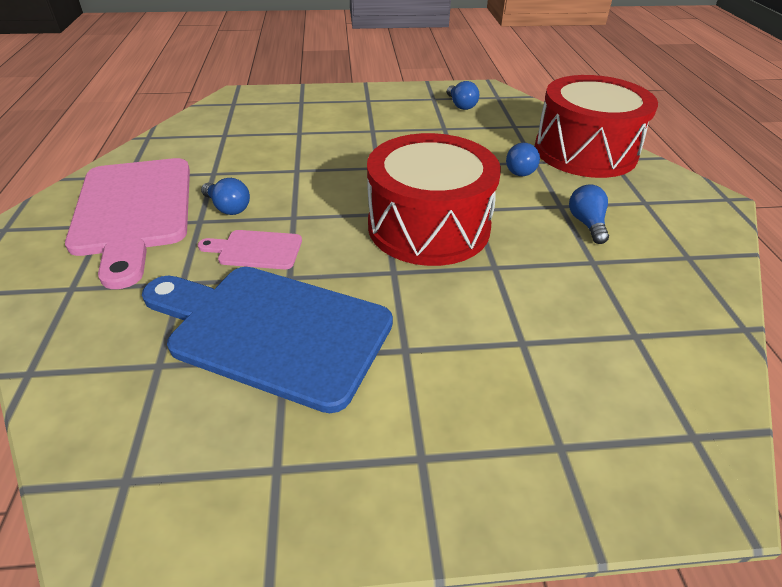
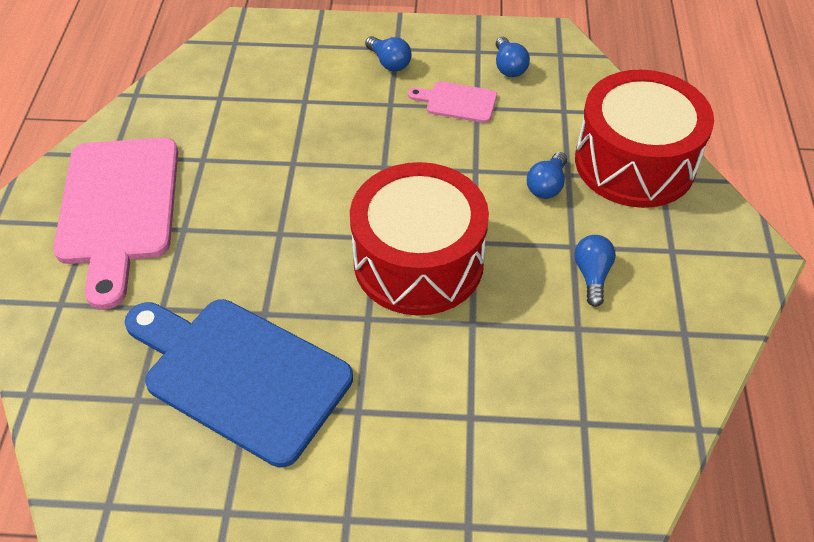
camera: 10 degrees right, 10 degrees up
pink cutting board [198,230,302,269] -> pink cutting board moved to [408,81,497,123]
blue light bulb [201,178,250,215] -> blue light bulb moved to [365,36,412,71]

